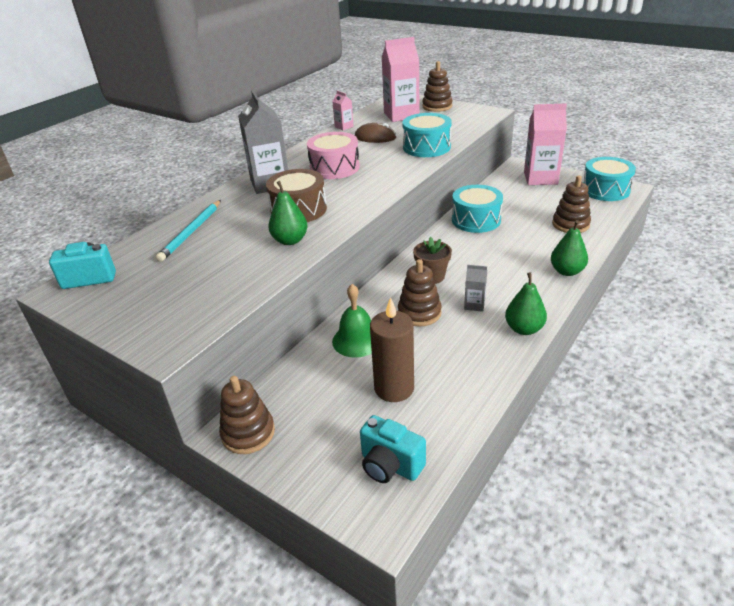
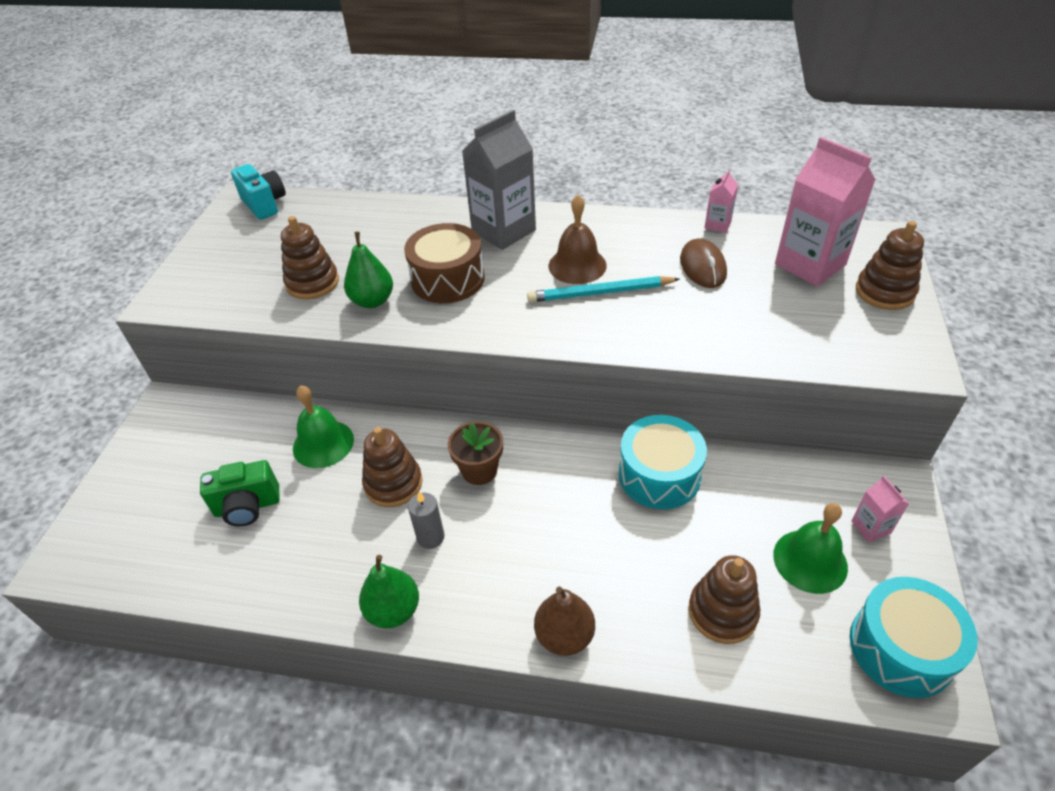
camera: 65 degrees right, 10 degrees up
turquoise pencil [156,200,221,262] -> turquoise pencil moved to [527,276,680,302]
brown stacking toy [219,376,275,454] -> brown stacking toy moved to [281,216,339,300]
pink drum [307,132,360,179] -> brown bell [548,195,607,284]
turquoise camera [360,415,426,483] -> none
brown candle [370,297,414,402] -> green camera [200,460,280,526]
turquoise drum [403,113,452,157] -> none
grey carton [464,265,487,312] -> grey candle [408,492,444,549]
pink carton [524,103,567,185] -> pink carton [851,476,909,542], size x0.47
green pear [551,220,588,276] -> brown pear [534,587,595,656]
none -> green bell [773,503,848,594]

